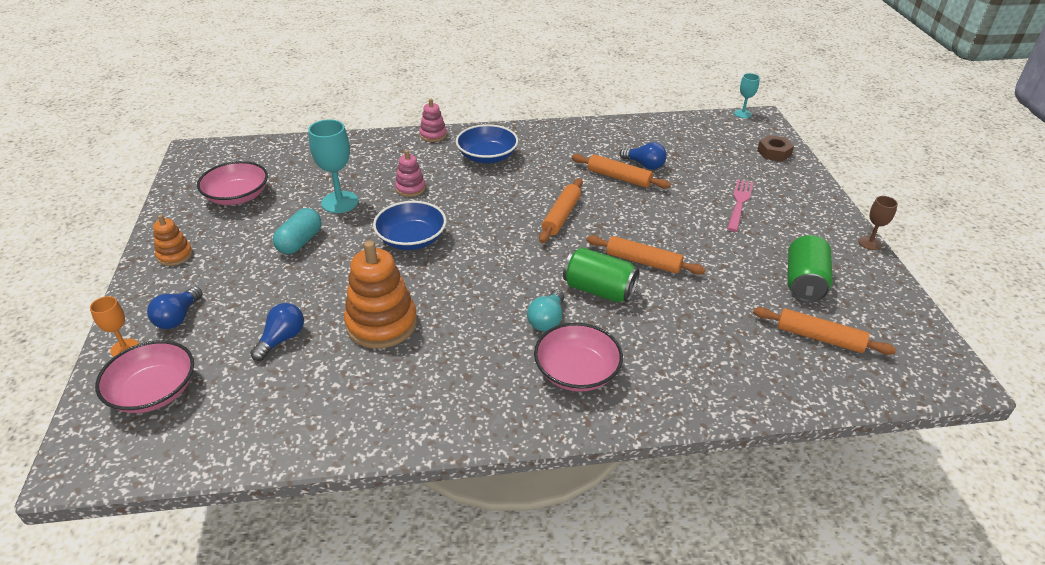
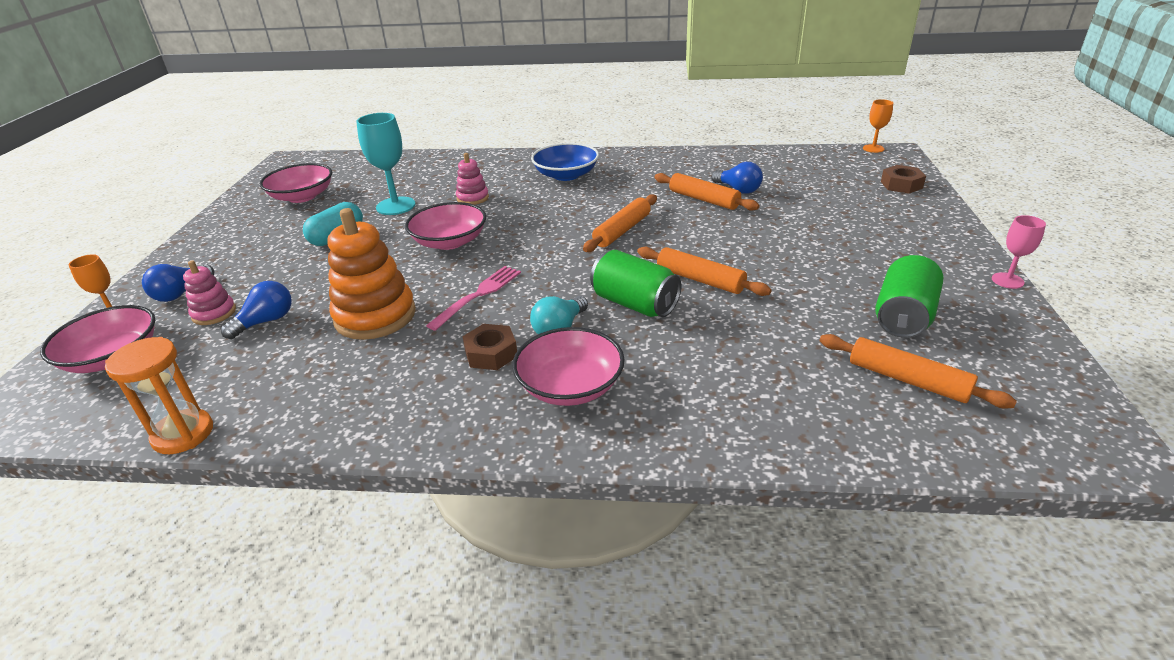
camera: 15 degrees right, 5 degrees down
orange stacking toy [153,215,193,266] -> none
blue bowl [373,201,447,250] -> pink bowl [405,202,486,250]
pink stacking toy [419,99,447,142] -> pink stacking toy moved to [183,260,236,325]
pink fork [727,179,754,232] -> pink fork moved to [426,266,521,331]
turquoise goblet [734,73,760,118] -> orange goblet [863,99,893,153]
brown goblet [858,196,898,250] -> pink goblet [992,215,1046,289]
none -> orange hourglass [105,337,213,454]
none -> brown nut [462,324,517,370]

